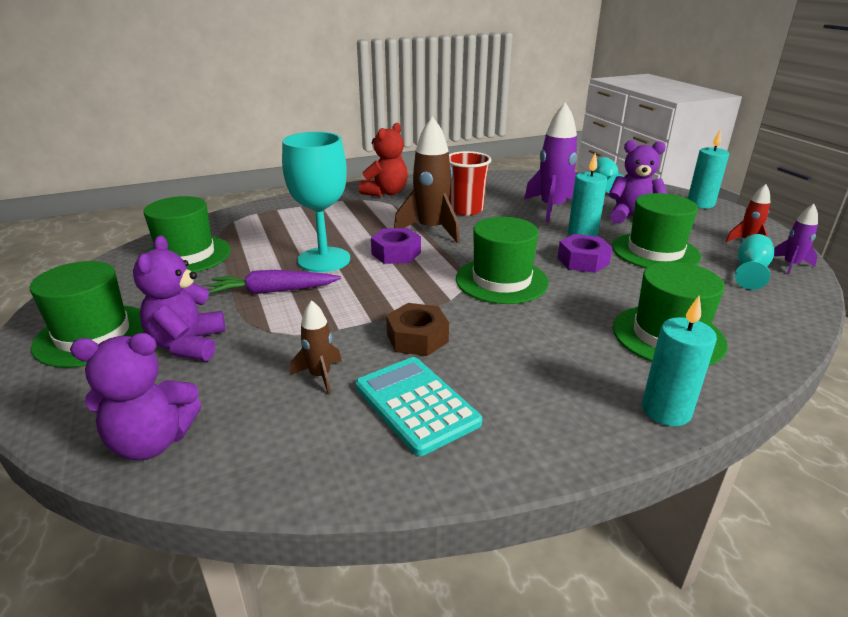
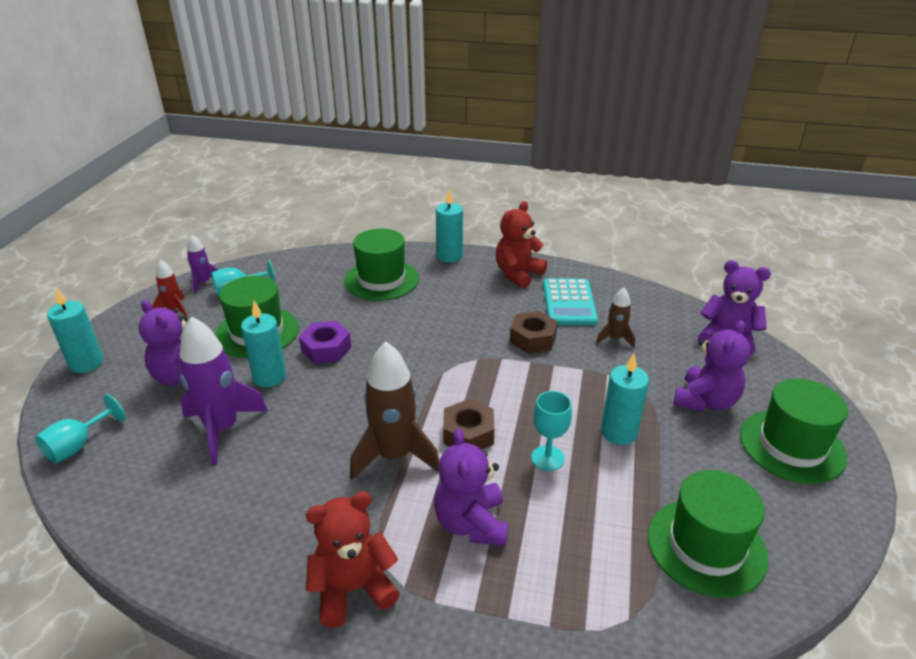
camera: 145 degrees left, 5 degrees up
purple carrot [209,270,341,294] -> turquoise candle [601,354,649,445]
turquoise goblet [282,132,350,272] -> turquoise goblet [531,391,572,471], size x0.53
purple nut [371,228,421,264] -> brown nut [443,399,494,450]
red cup [449,151,491,215] -> none
green hat [456,217,549,304] -> none
none -> purple teddy bear [434,428,508,546]
none -> red teddy bear [496,201,547,289]

